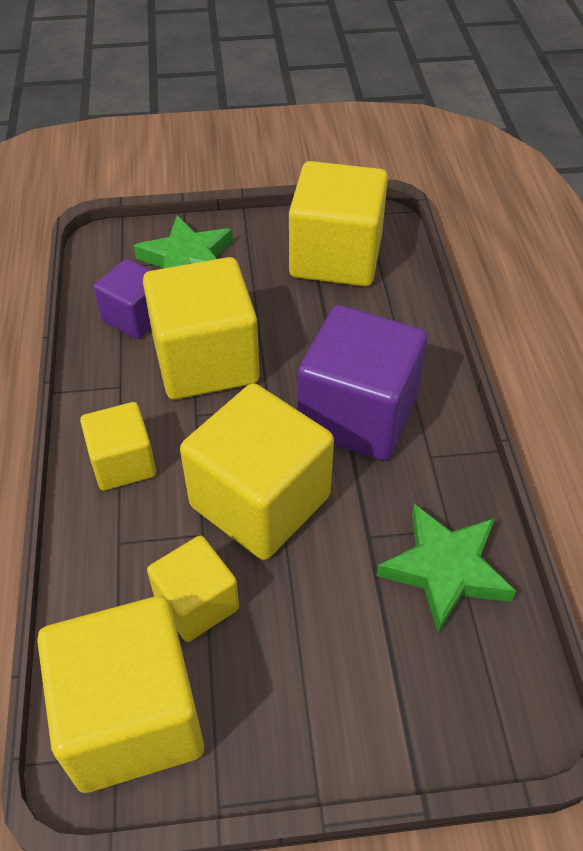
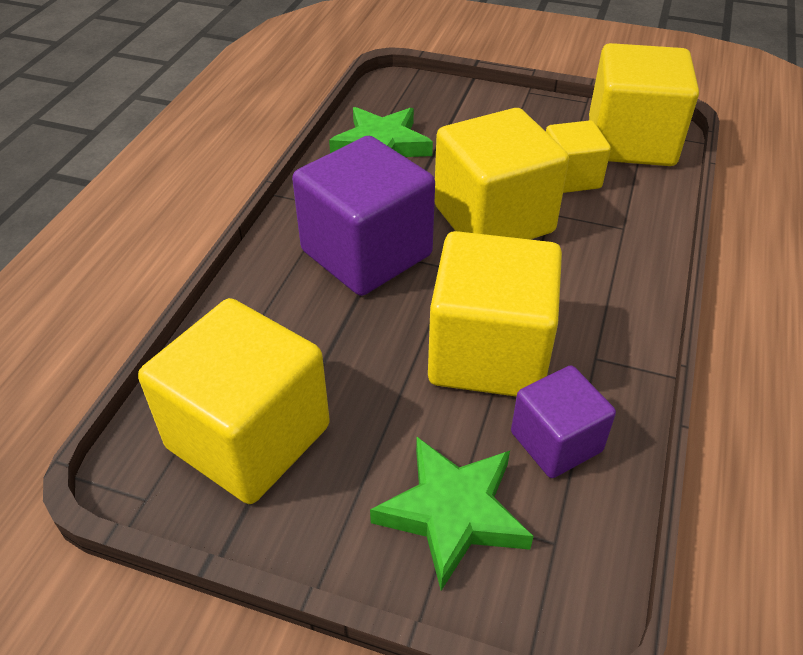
camera: 155 degrees left, 5 degrees down
yellow cube [80,402,156,491] -> none

